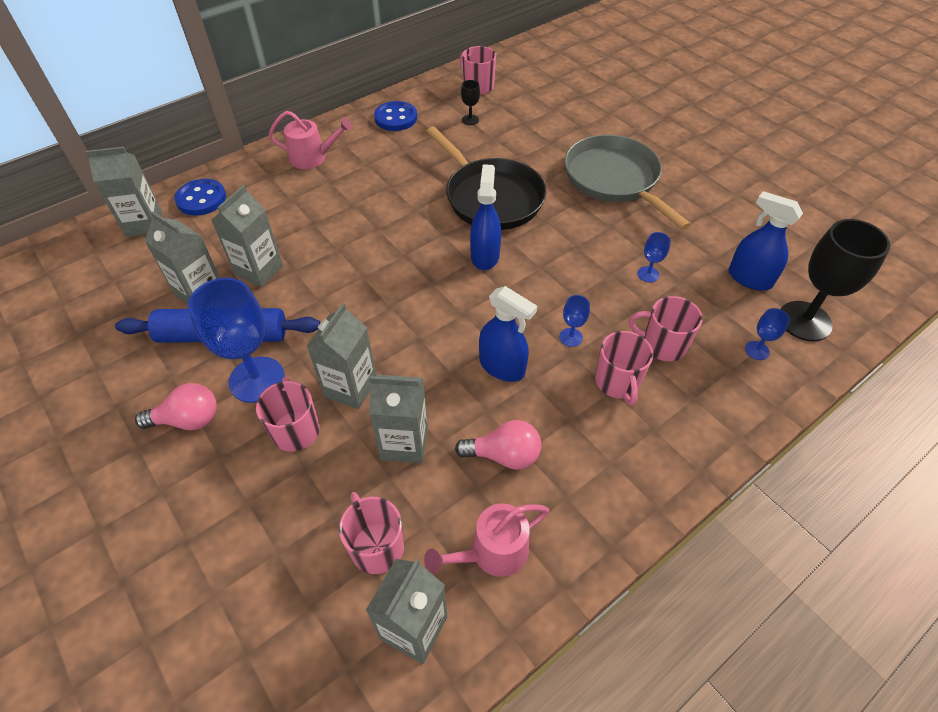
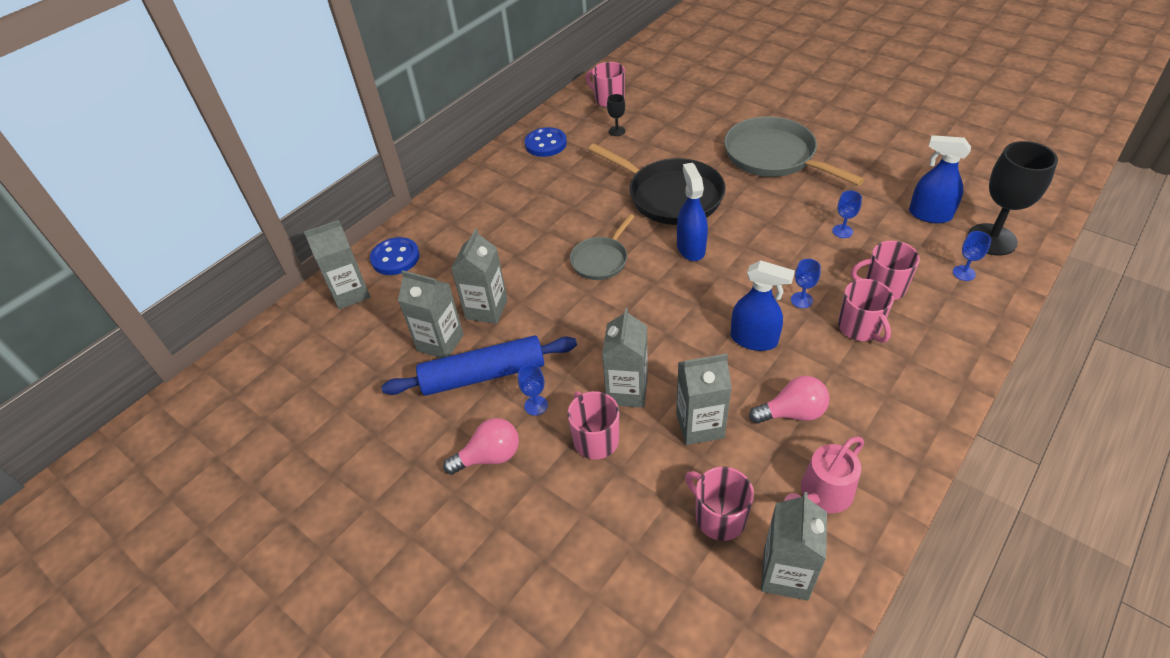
camera: 10 degrees left, 5 degrees down
blue goblet [188,278,285,403] -> blue goblet [518,365,548,416], size x0.45
pink watering can [268,111,352,169] -> none
none -> grey pan [570,214,635,280]

